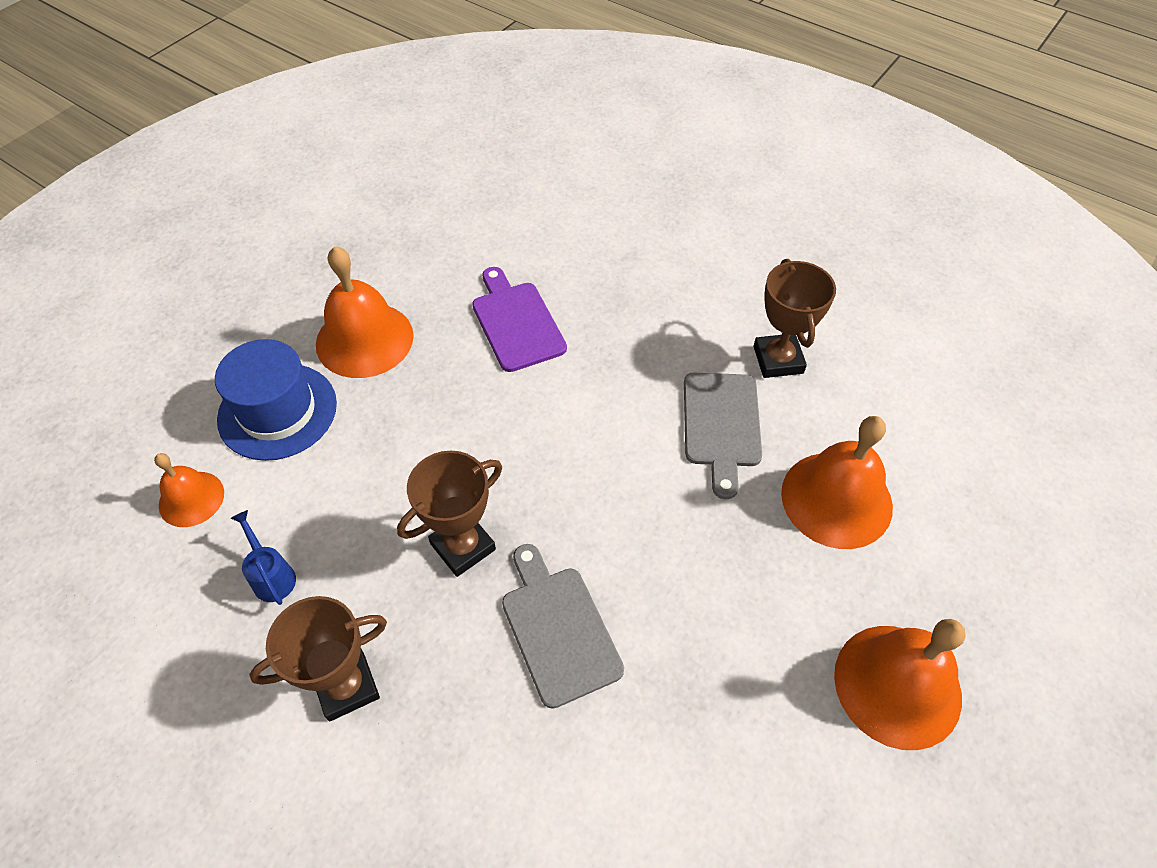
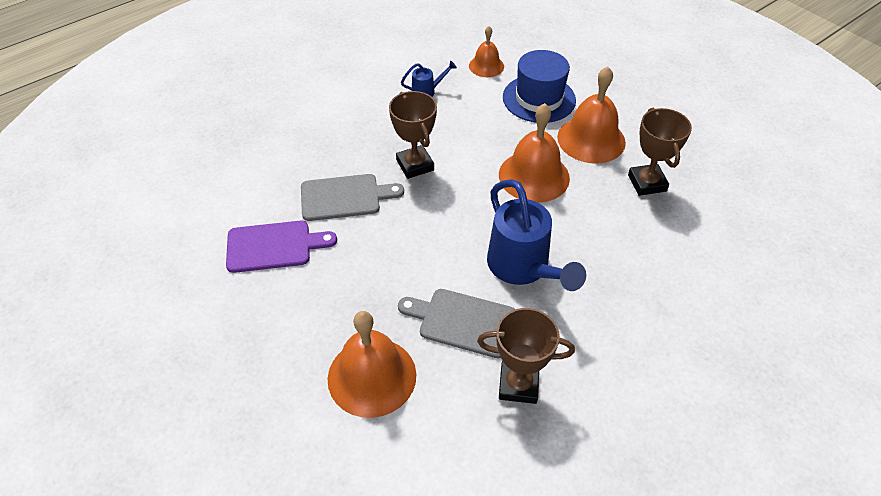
camera: 105 degrees right, 5 degrees down
brown trophy [249,596,387,722] -> brown trophy moved to [628,108,692,196]
purple cutting board [472,267,567,372] -> purple cutting board moved to [226,221,337,273]
orange bell [834,619,965,750] -> orange bell moved to [499,103,570,203]
none -> blue watering can [487,179,586,291]

